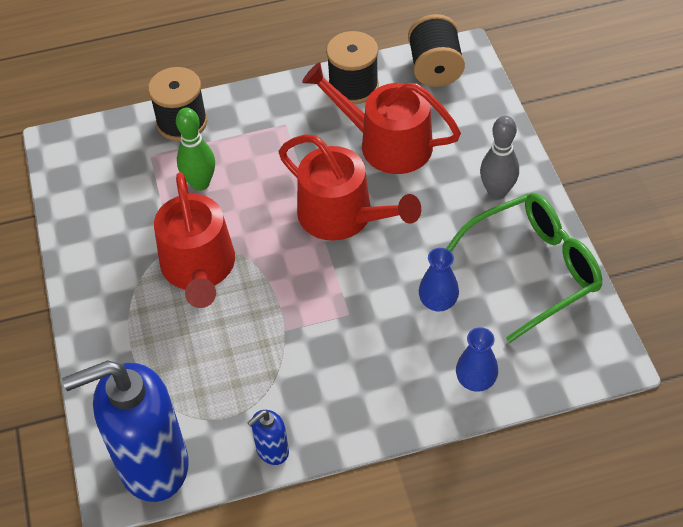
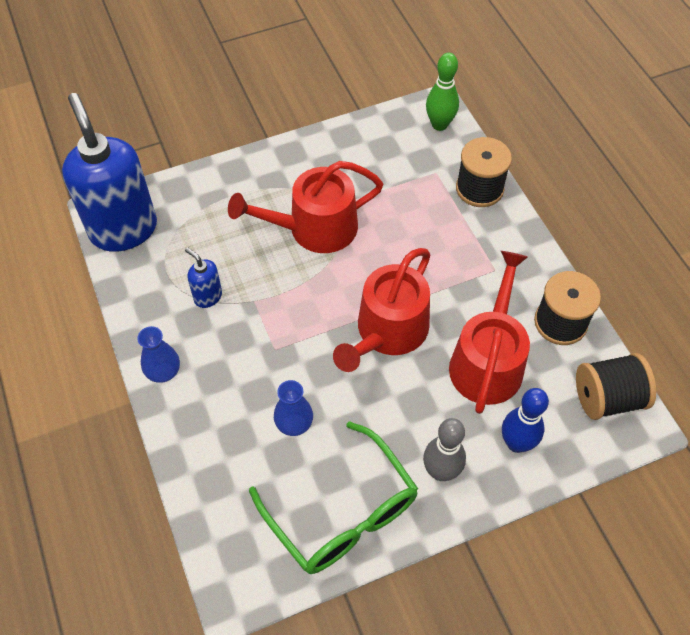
camera: 80 degrees right, 5 degrees up
green bowling pin [176,108,215,191] -> green bowling pin moved to [426,53,459,131]
blue soap dispenser [247,410,289,465] -> blue soap dispenser moved to [185,247,222,308]
blue vase [456,327,498,392] -> blue vase moved to [137,326,180,383]
none -> blue bowling pin [502,388,549,453]

